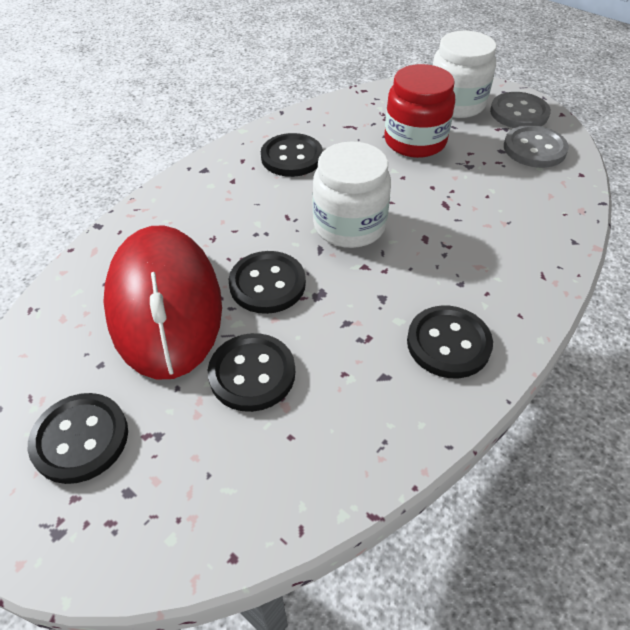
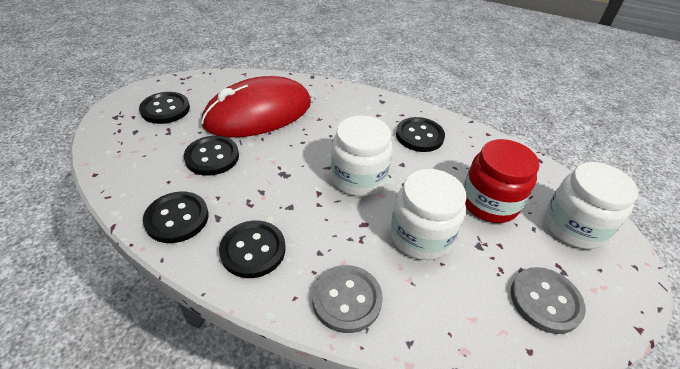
camera: 70 degrees right, 5 degrees down
black button [229,251,306,314] -> black button moved to [143,191,208,243]
grey button [490,92,551,128] -> grey button moved to [312,265,383,333]
none -> white jar [390,169,467,260]

